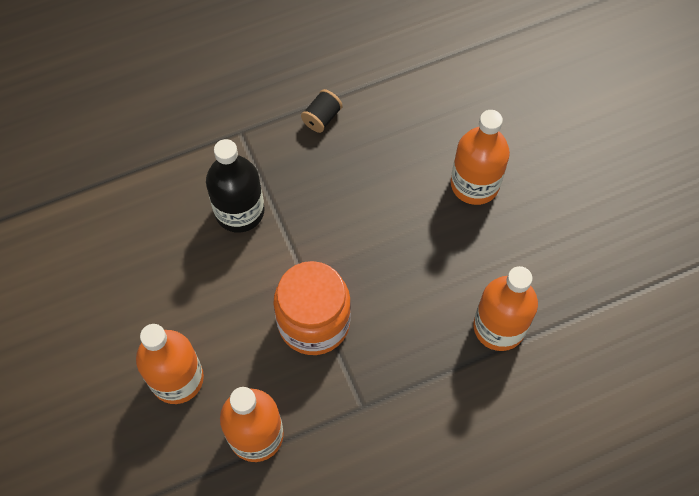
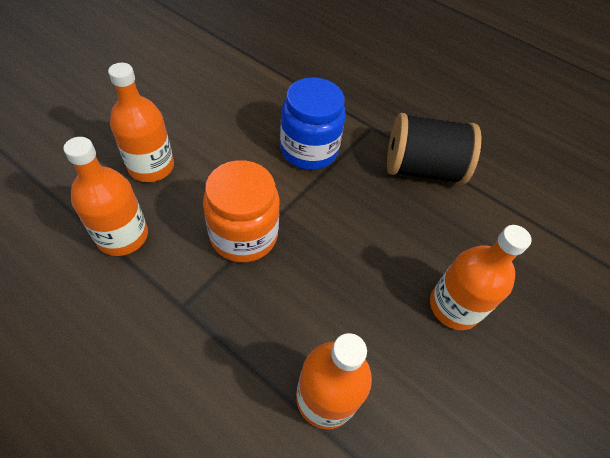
camera: 55 degrees right, 10 degrees down
black bottle [206,139,265,233] -> blue jar [280,77,346,170]
black spool [301,89,343,133] -> black spool [387,113,481,185], size x2.40

